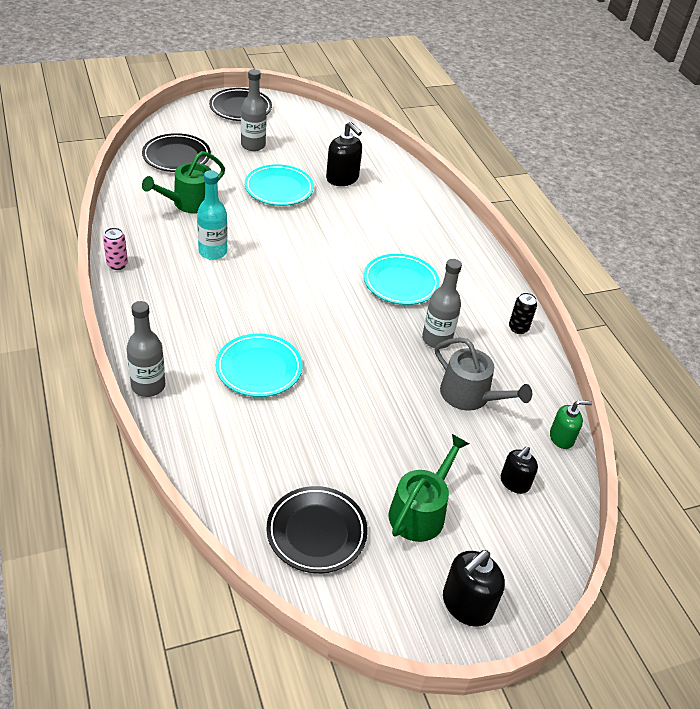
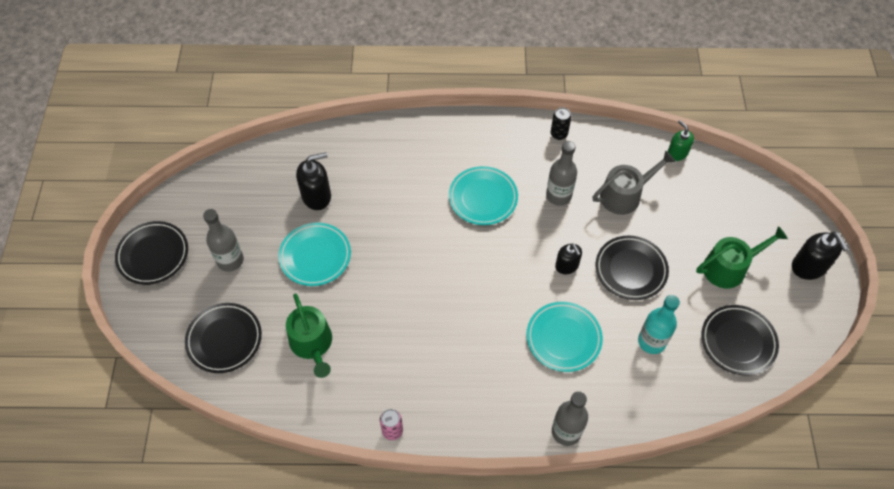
camera: 65 degrees left, 15 degrees up
turquoise bottle [197,170,227,260] -> turquoise bottle moved to [638,295,680,354]
green watering can [389,434,469,542] -> green watering can turned 105 degrees clockwise [696,226,788,289]
black soap dispenser [501,446,538,494] -> black soap dispenser moved to [555,243,582,274]
green soap dispenser [550,400,592,449] -> green soap dispenser turned 45 degrees counterclockwise [667,120,694,161]
none -> black plate [596,235,669,300]

